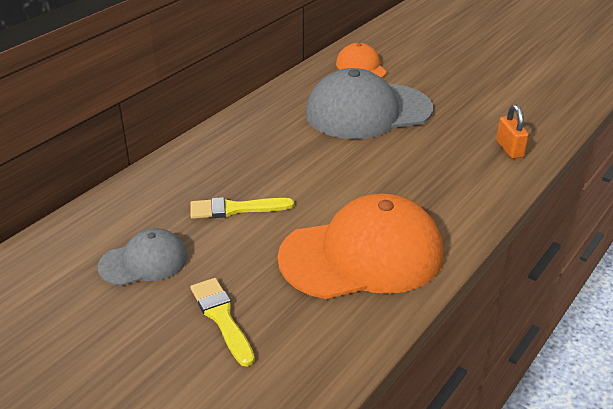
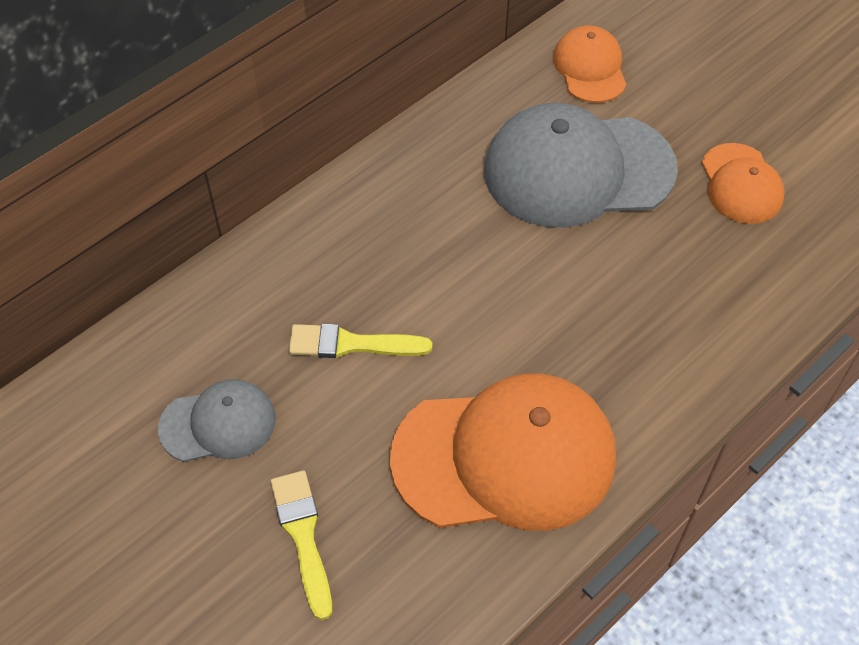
camera: 10 degrees right, 20 degrees up
orange padlock [496,105,529,159] -> none
none -> orange cap [702,143,784,224]

